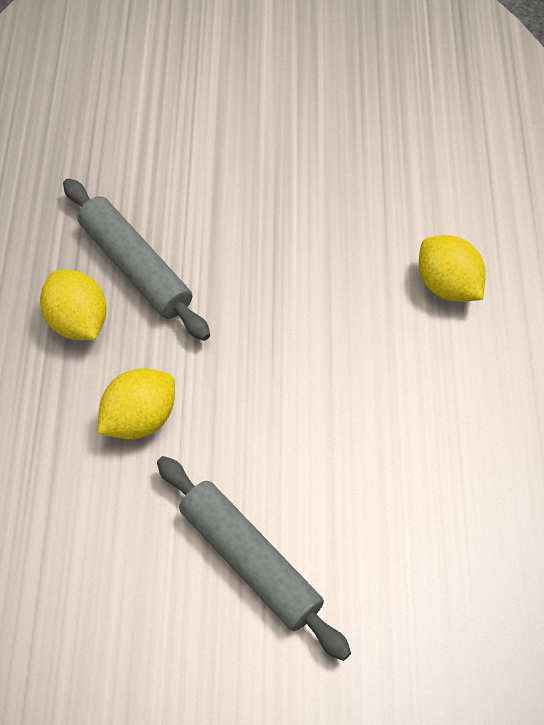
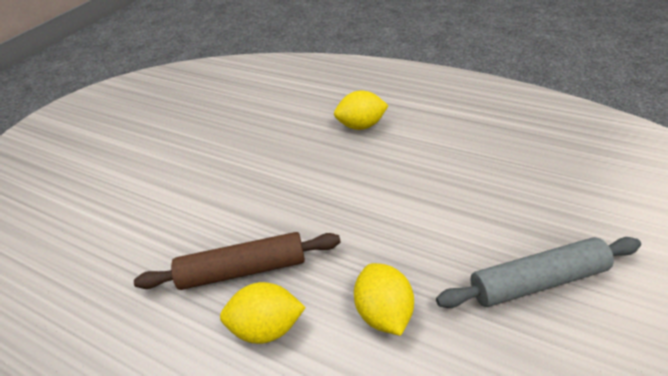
camera: 55 degrees left, 15 degrees down
grey rolling pin [63,178,210,341] -> brown rolling pin [134,232,340,290]

